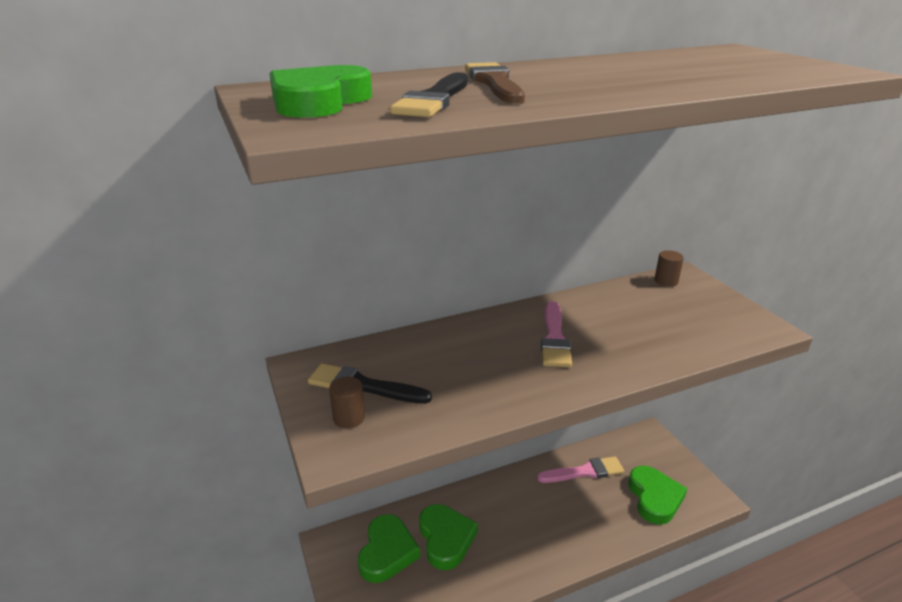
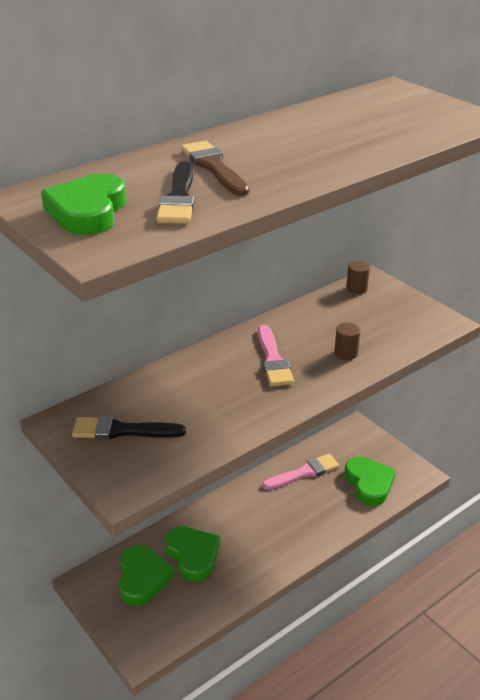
camera: 15 degrees left, 5 degrees up
brown cylinder [329,377,365,428] -> brown cylinder moved to [334,323,360,360]

